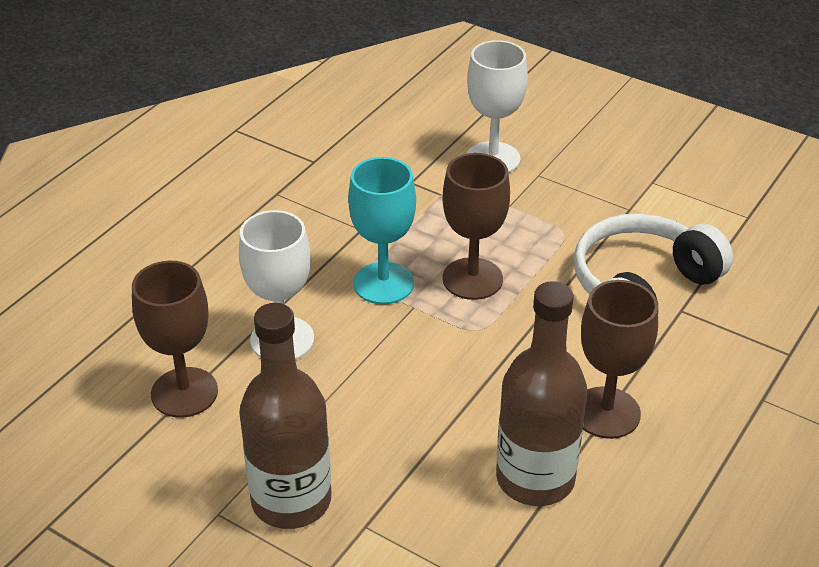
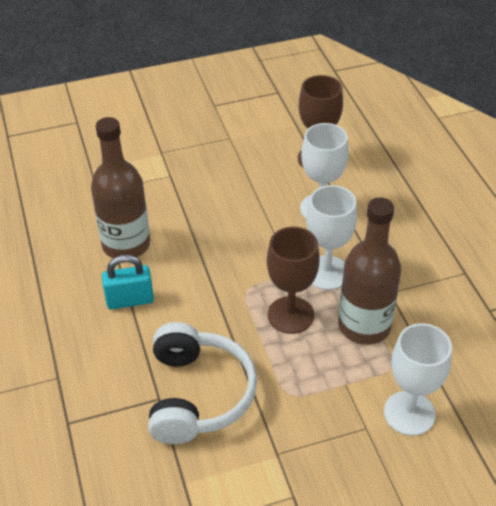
camera: 130 degrees right, 5 degrees up
brown bottle [239,303,331,529] -> brown bottle moved to [338,197,401,345]
turquoise goblet [348,157,416,304] -> white goblet [306,185,357,290]
brown goblet [581,280,658,439] -> turquoise padlock [102,255,154,309]

